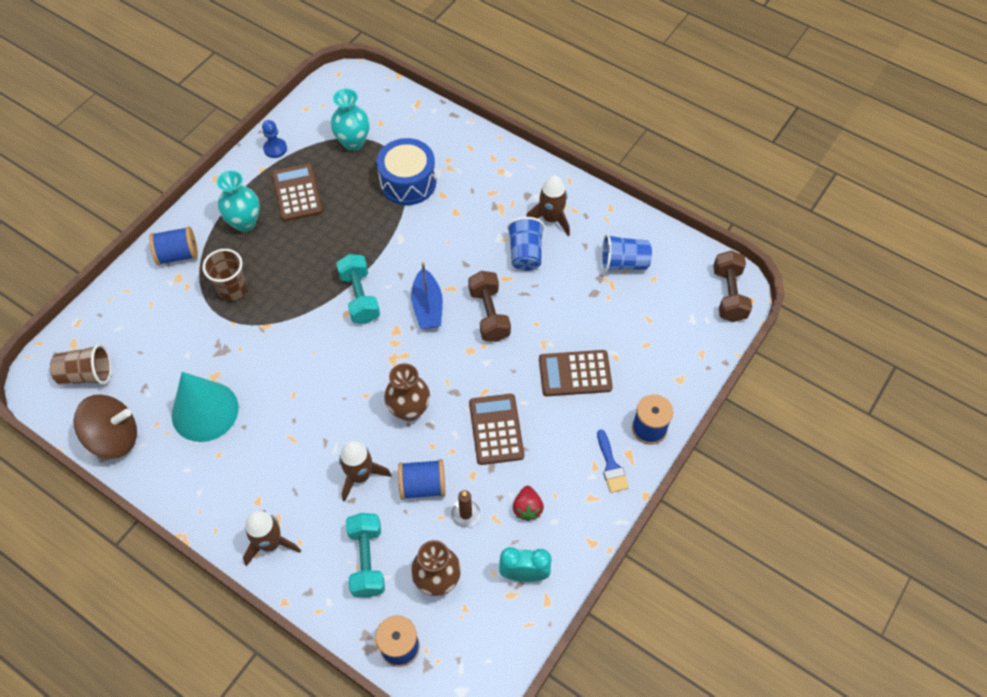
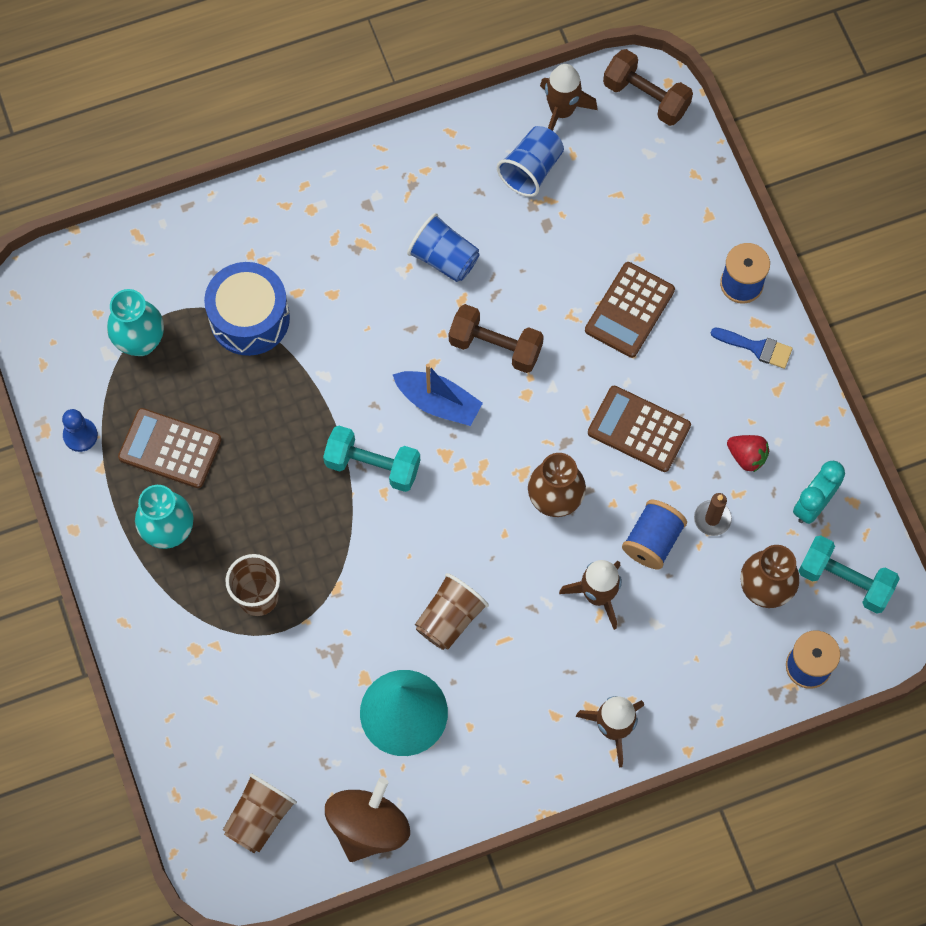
camera: 55 degrees left, 10 degrees up
blue spool [149,226,198,265] -> none
turquoise dumbbell [346,513,385,597] -> turquoise dumbbell moved to [798,535,900,614]
brown rocket [526,175,570,236] -> brown rocket moved to [540,64,598,131]
none -> brown cup [415,573,489,650]

